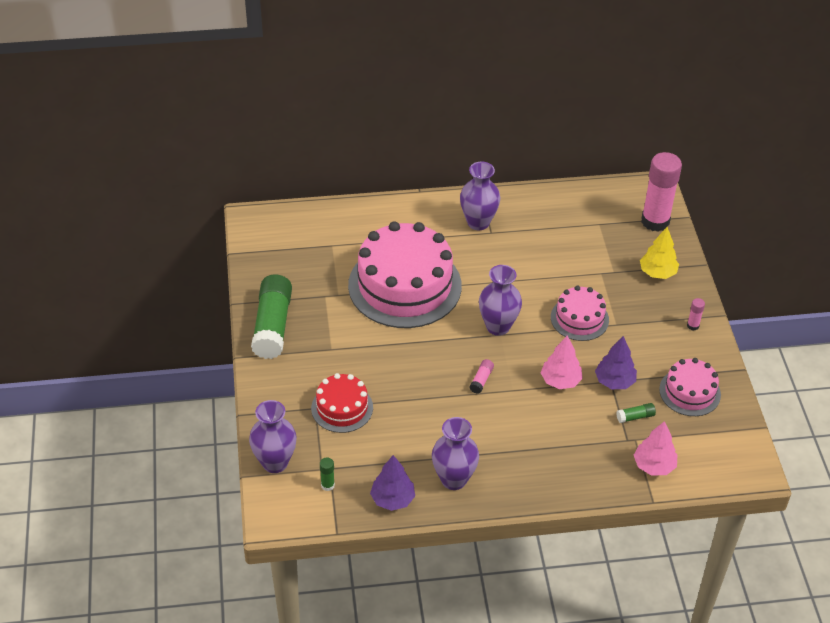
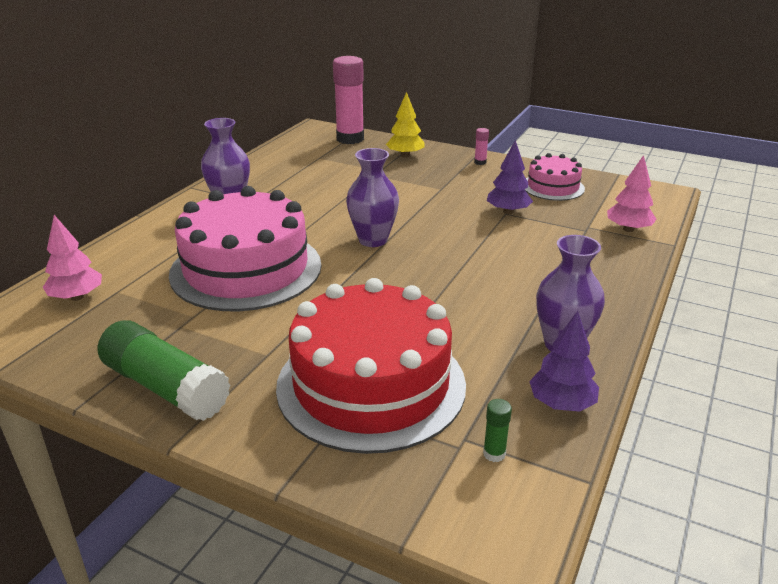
camera: 55 degrees left, 15 degrees down
purple vase [249,400,297,473] -> none
red cake [311,373,373,433] -> red cake [276,278,466,454], size x1.98
pink glue stick [469,359,494,394] -> none
pink tree [541,336,583,389] -> pink tree moved to [43,215,102,301]
pink cake [551,286,609,341] -> none
green glue stick [616,403,656,423] -> none

